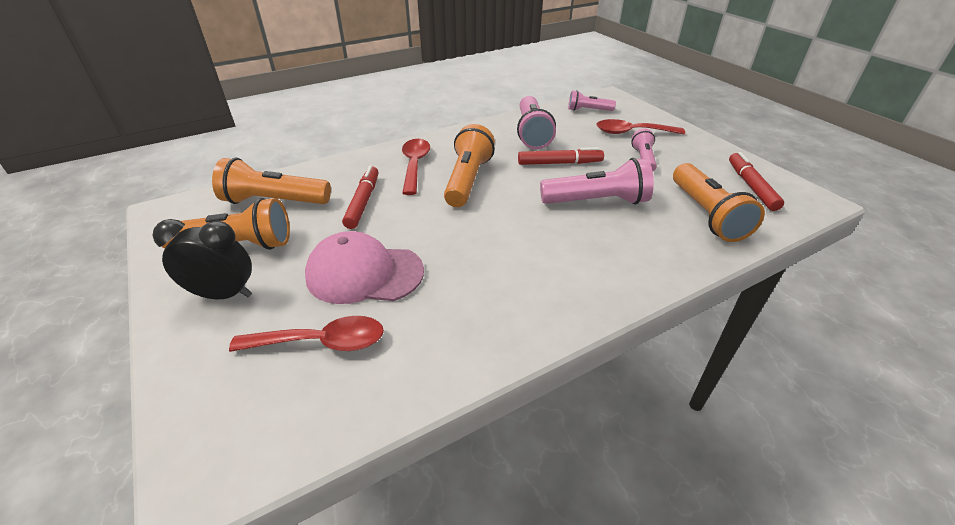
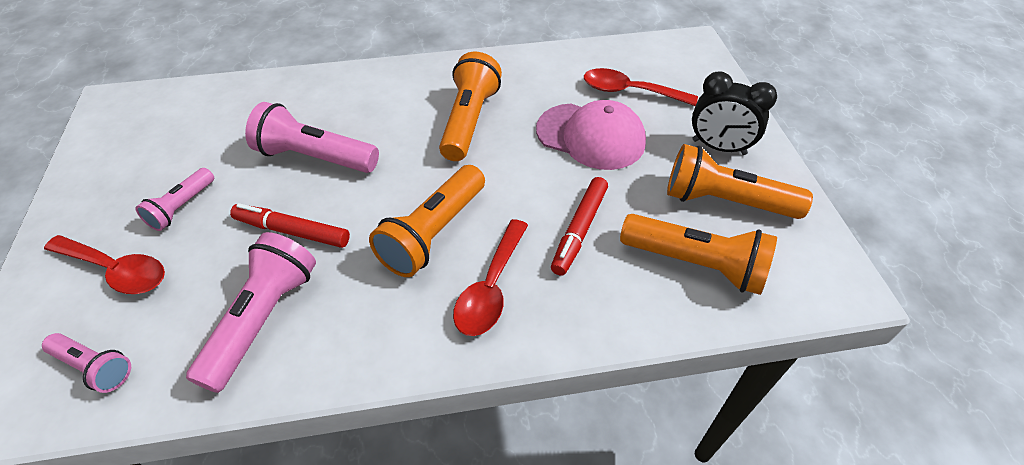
camera: 160 degrees left, 10 degrees up
orange flashlight [673,163,765,242] -> orange flashlight moved to [439,52,502,161]
red marker [729,152,784,211] -> none

